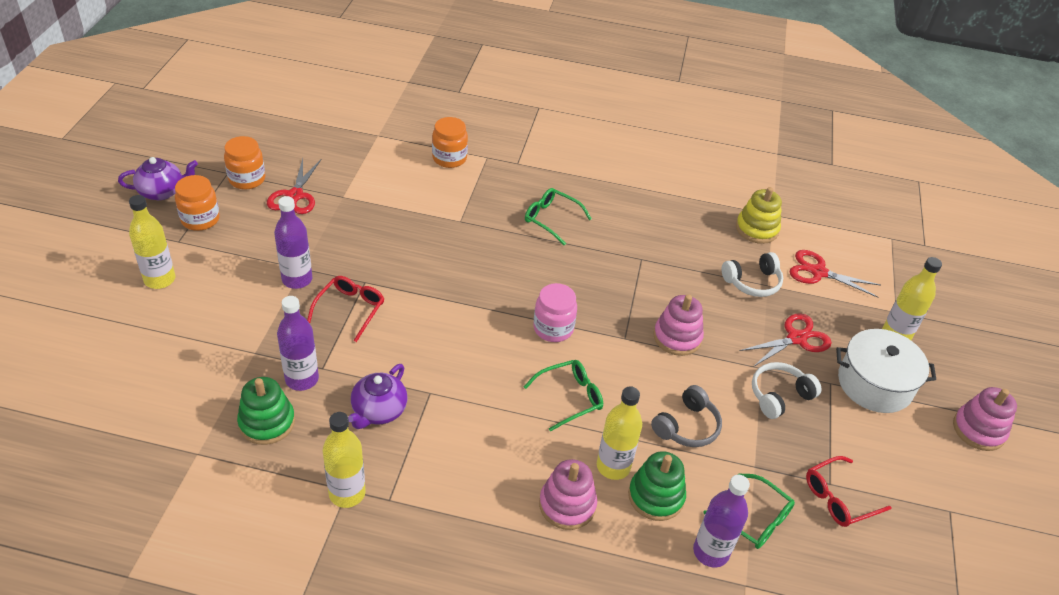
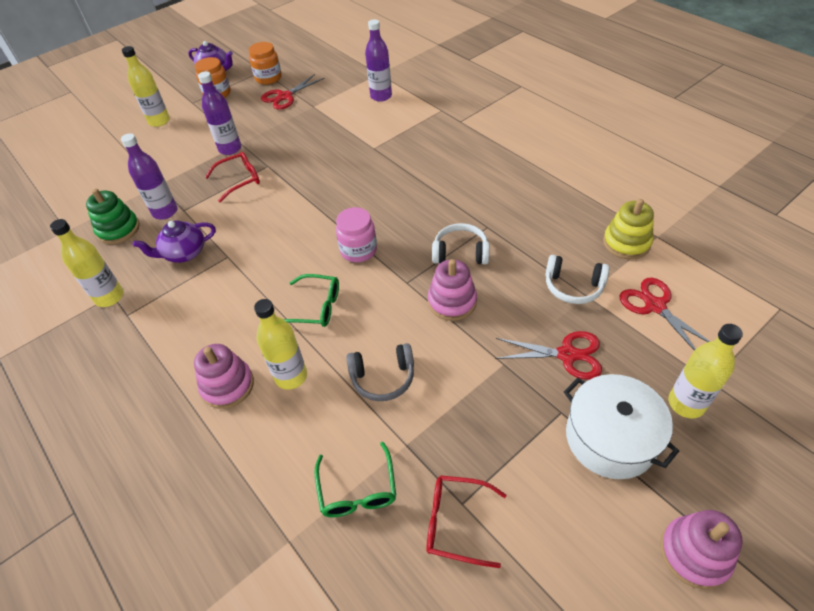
camera: 45 degrees right, 5 degrees up
orange jar [432,117,468,168] -> none
green glasses [525,188,592,245] -> none
green stacking toy [628,451,686,521] -> none
purple bottle [693,475,750,567] -> purple bottle moved to [365,19,392,102]
white headphones [752,362,822,419] -> white headphones moved to [432,223,490,265]

